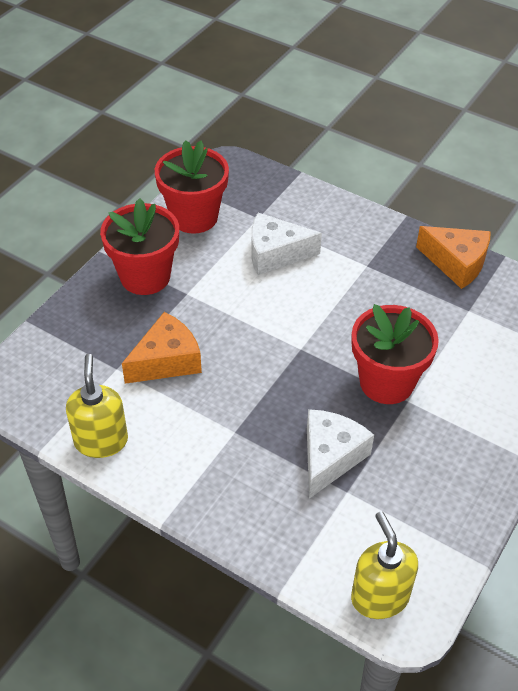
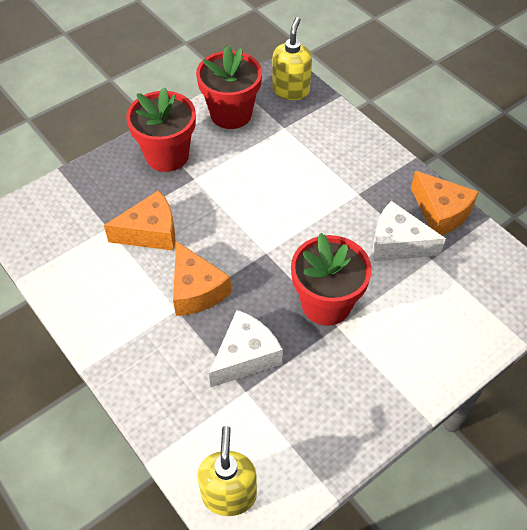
camera: 20 degrees right, 5 degrees up
yellow soap dispenser [66,354,128,458] -> yellow soap dispenser moved to [272,17,312,100]
white cheese [251,213,322,275] -> white cheese moved to [372,201,446,261]
none -> orange cheese [173,241,231,316]

